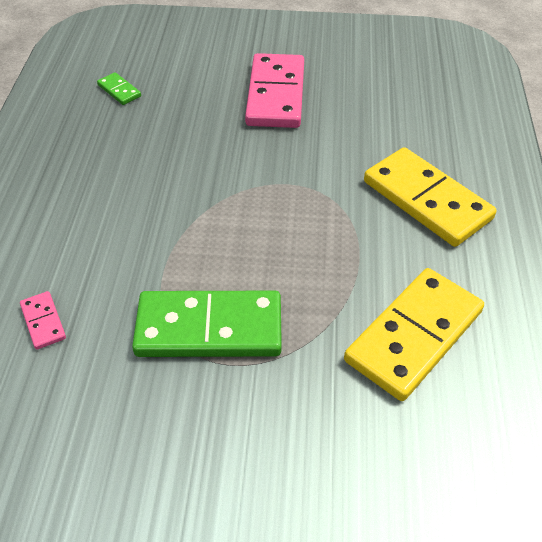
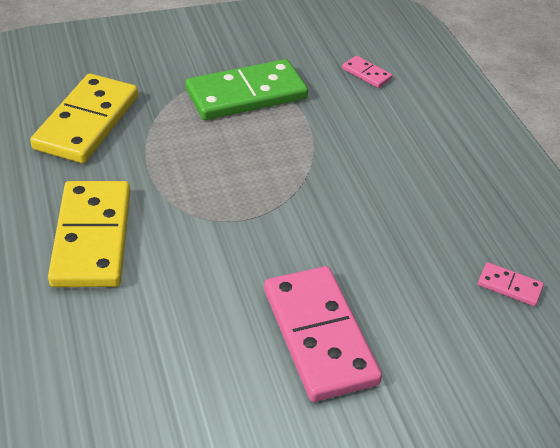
camera: 155 degrees right, 5 degrees down
green domino [97,72,141,105] -> pink domino [478,262,544,306]
yellow domino [364,147,496,247] -> yellow domino turned 60 degrees clockwise [48,181,130,287]

